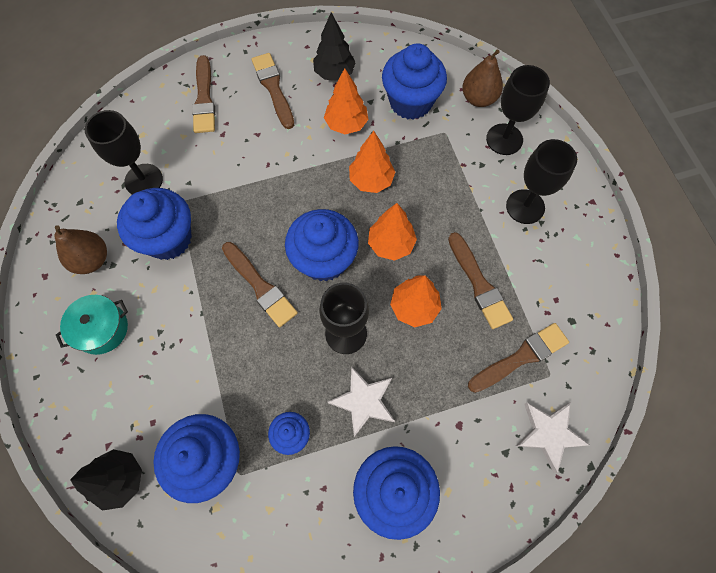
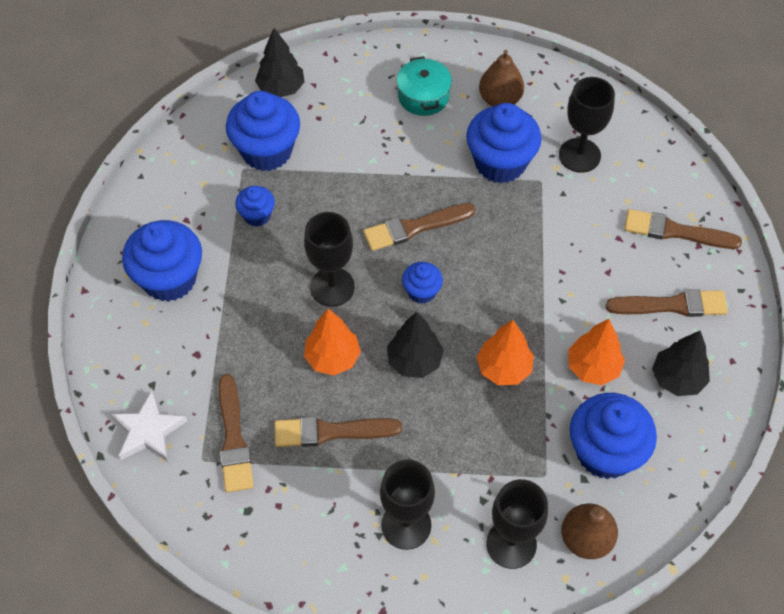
camera: 110 degrees right, 10 degrees down
blue cupcake [285,209,359,282] -> blue cupcake [402,262,443,304], size x0.52
white star [328,366,395,437] -> none
orange tree [368,203,417,261] -> black tree [387,312,444,378]

